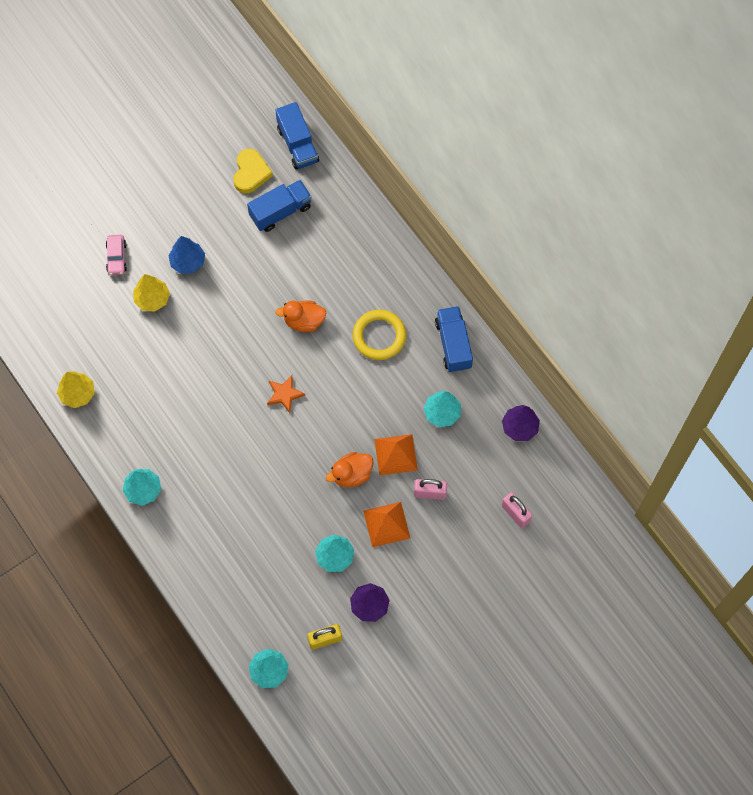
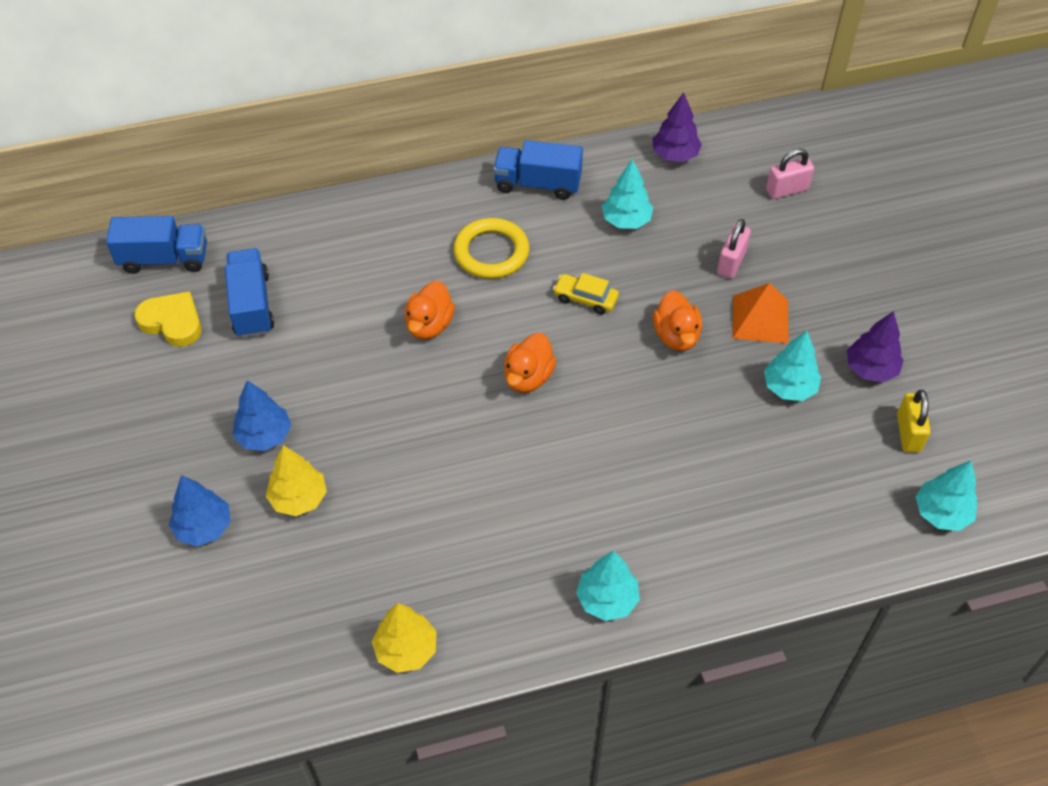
camera: 70 degrees left, 15 degrees down
pink car [106,235,127,275] -> blue tree [169,475,231,546]
orange star [267,375,305,413] -> orange duck [504,333,556,393]
orange pyramid [374,434,418,476] -> none
none -> yellow car [553,273,619,315]

